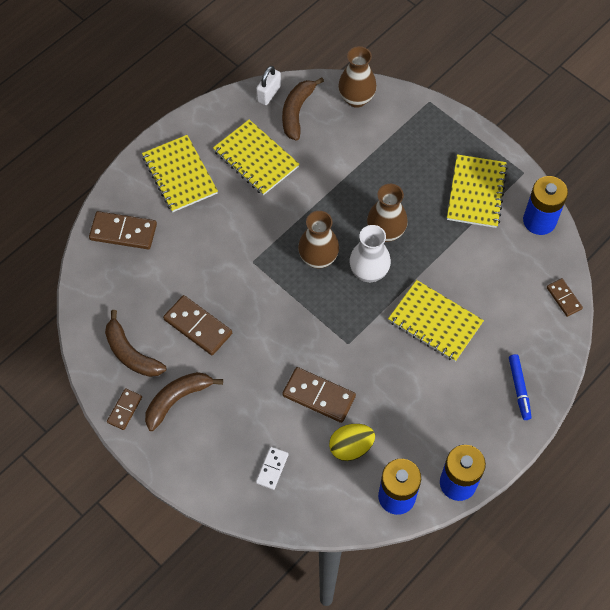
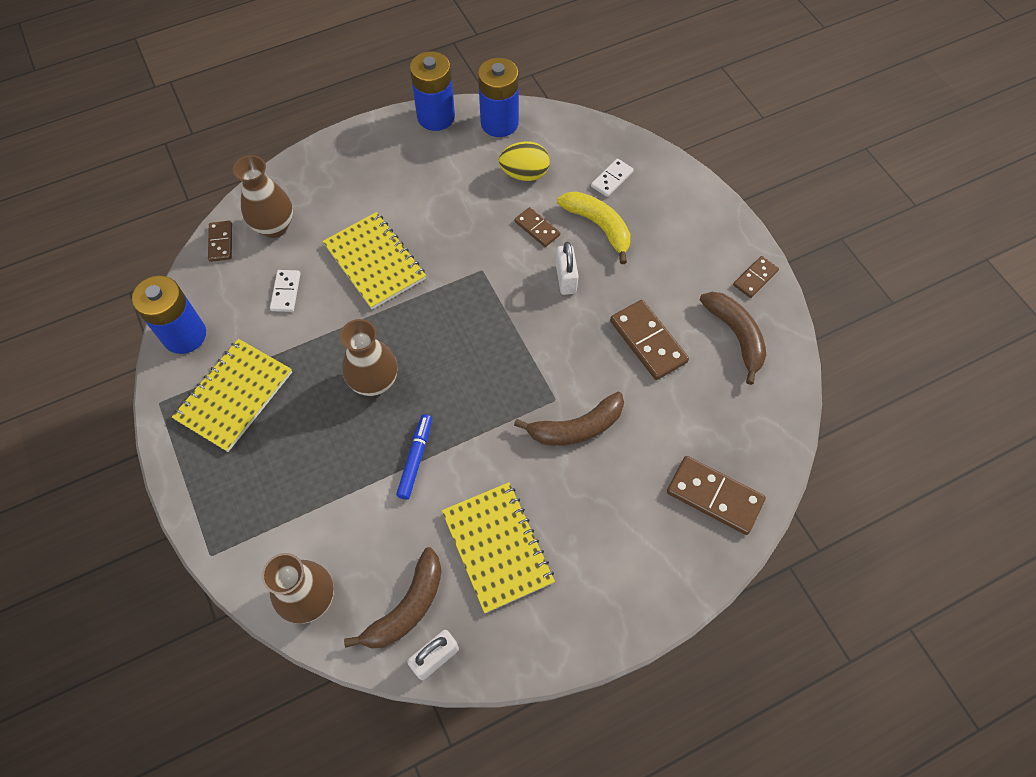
camera: 160 degrees left, 0 degrees up
yellow notebook [142,135,218,212] -> none
brown banana [145,372,223,431] -> brown banana moved to [514,392,624,446]
brown domino [282,367,356,423] -> brown domino [514,207,560,247], size x0.59
brown vase [298,211,339,269] -> brown vase moved to [233,155,293,238]
white vase [349,225,391,282] -> none
blue marker [509,354,532,420] -> blue marker moved to [396,414,432,499]
none -> white domino [270,270,300,312]
none -> white padlock [556,242,579,295]
none -> yellow banana [557,191,630,264]

